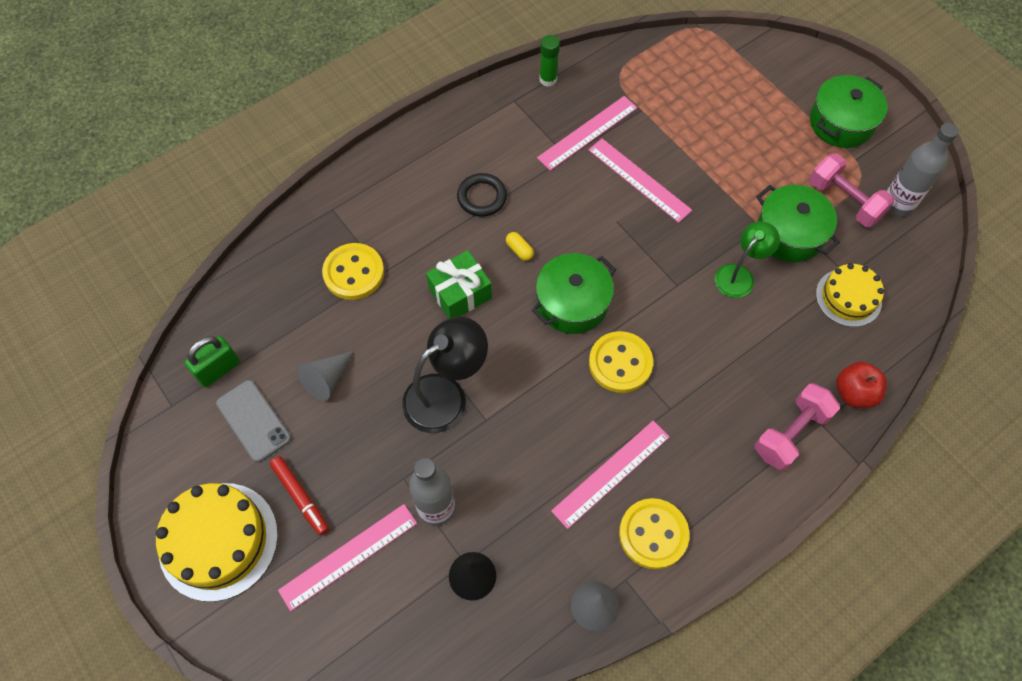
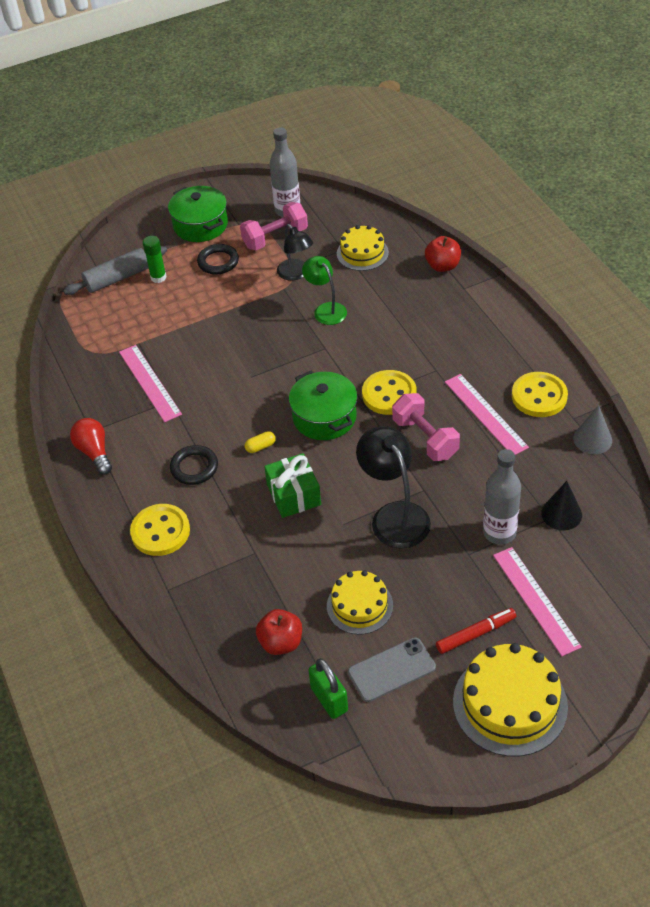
camera: 75 degrees left, 15 degrees down
grey cone [297,351,354,401] -> yellow cake [327,570,393,635]
yellow button [322,243,384,300] -> yellow button moved to [130,504,190,556]
green glue stick [540,35,560,87] -> green glue stick moved to [143,236,167,283]
pink ruler [588,139,692,223] -> none
pink dumbbell [755,383,840,470] -> pink dumbbell moved to [392,393,460,461]
green pot [756,185,840,262] -> black lamp [277,224,313,281]
none -> grey rolling pin [63,246,167,295]
none -> red light bulb [70,418,112,475]
none -> black ring [197,244,239,274]
none -> red apple [256,609,302,655]

